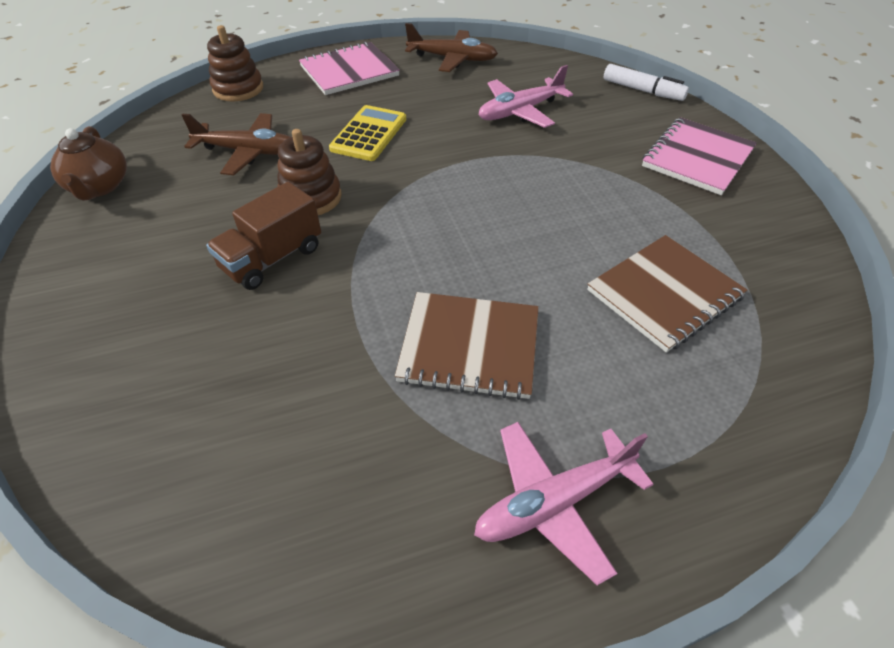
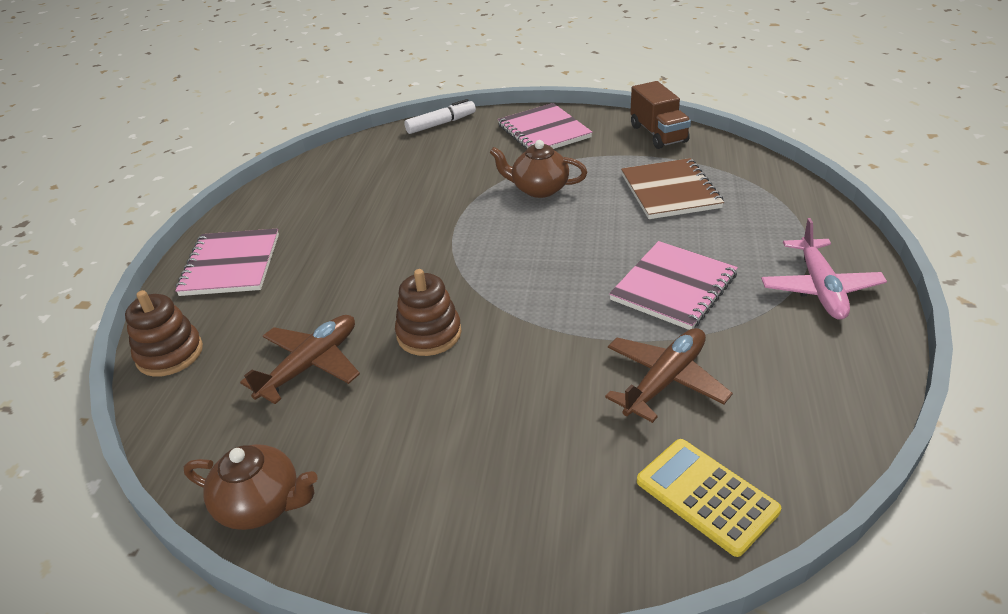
camera: 60 degrees left, 10 degrees down
brown truck [206,182,321,290] -> brown truck moved to [630,81,691,149]
yellow calculator [329,105,406,161] -> yellow calculator moved to [637,439,781,557]
brown notebook [395,292,539,400] -> pink notebook [609,241,738,330]
brown plane [405,23,498,72] -> brown plane moved to [605,328,733,423]
pink plane [479,65,573,128] -> none
none -> brown teapot [490,140,587,198]

